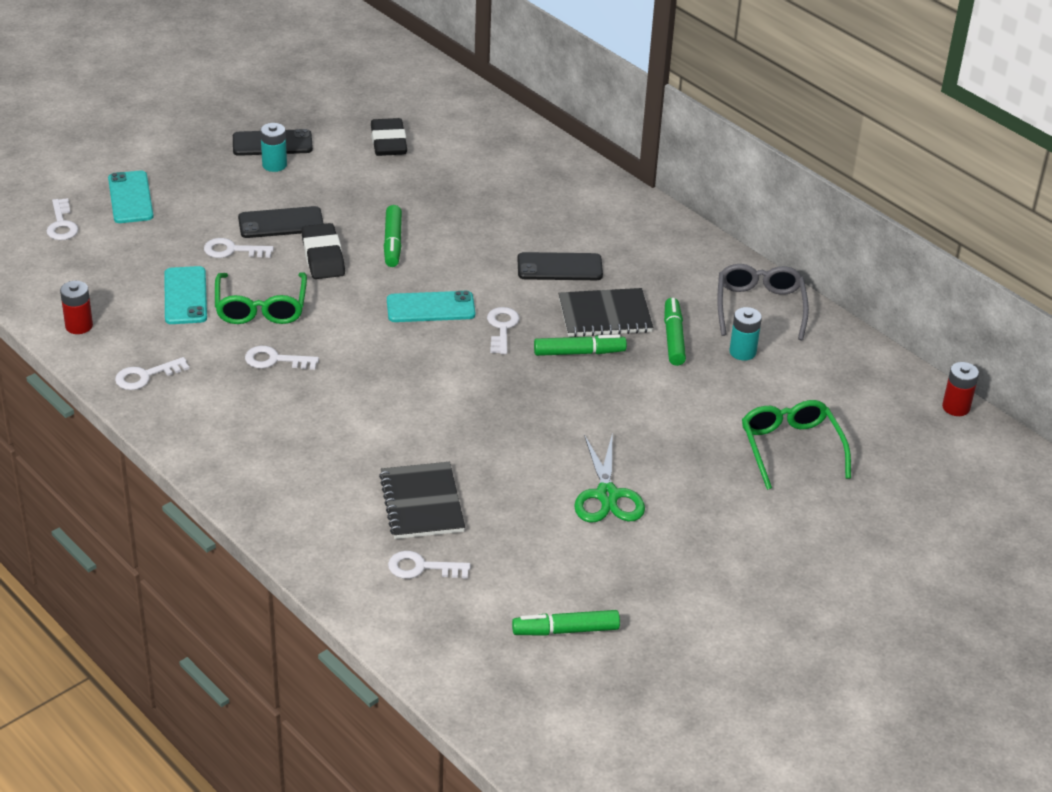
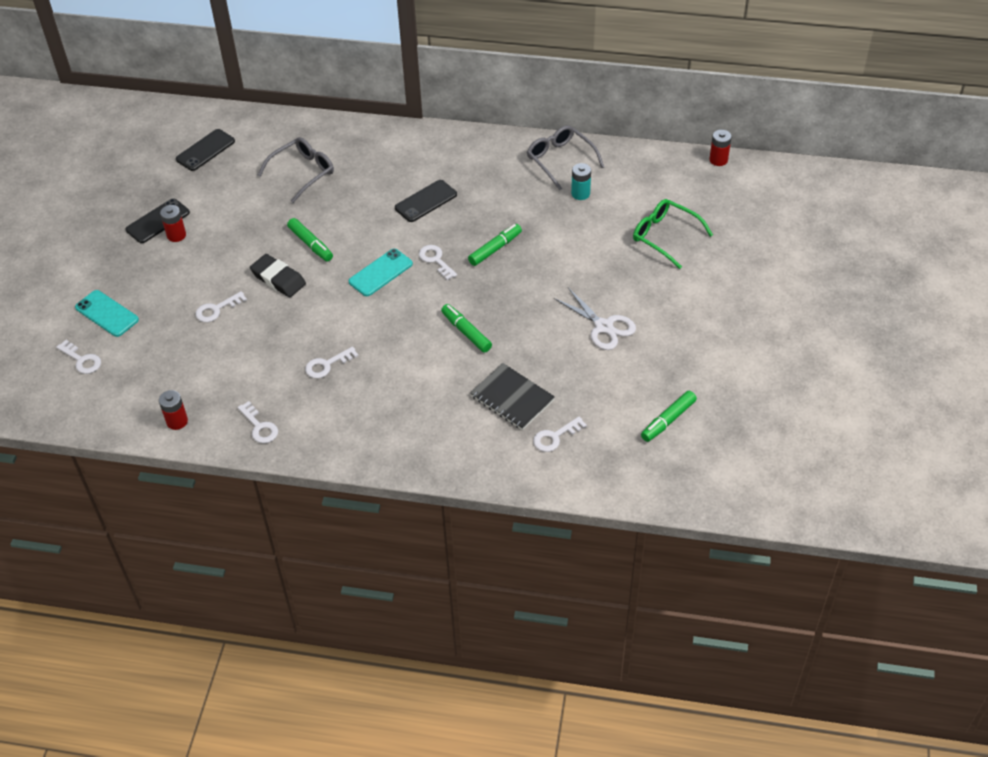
camera: 35 degrees left, 10 degrees up
white key [115,357,190,390] -> white key turned 60 degrees counterclockwise [238,401,278,443]
turquoise phone [164,266,207,324] -> none
green glasses [215,273,307,324] -> none
black phone [238,206,324,238] -> black phone moved to [176,129,235,171]
turquoise battery [260,123,287,172] -> red battery [160,205,186,242]
black eraser [371,118,407,156] -> none
black notebook [558,288,653,337] -> none
green scissors [574,435,645,522] -> white scissors [554,288,636,350]
green marker [664,298,686,366] -> green marker moved to [441,304,492,353]
none -> grey glasses [257,137,334,203]

